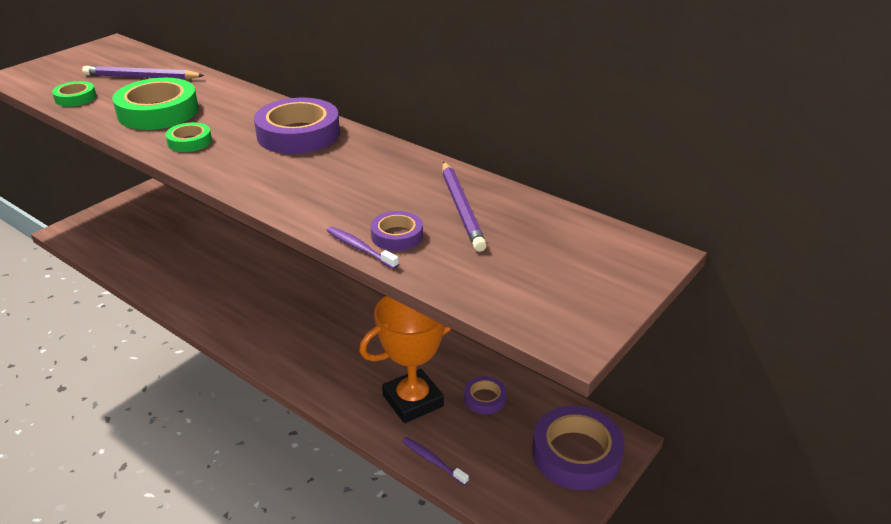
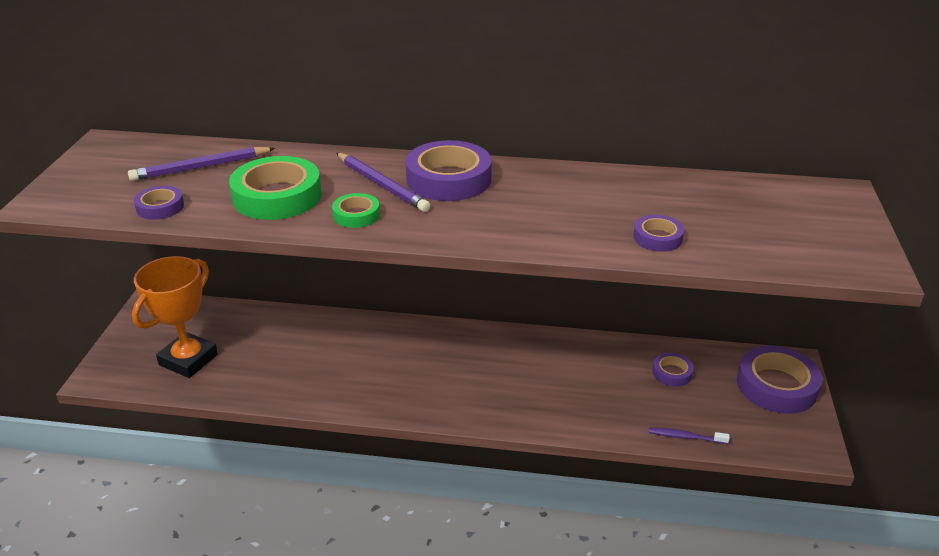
camera: 30 degrees left, 0 degrees up
green tape [52,81,96,107] -> purple tape [134,186,184,220]
purple toothbrush [327,227,399,269] -> none
orange trophy [359,296,451,423] -> orange trophy moved to [132,256,218,378]
purple pencil [442,161,487,252] -> purple pencil moved to [336,153,430,212]

